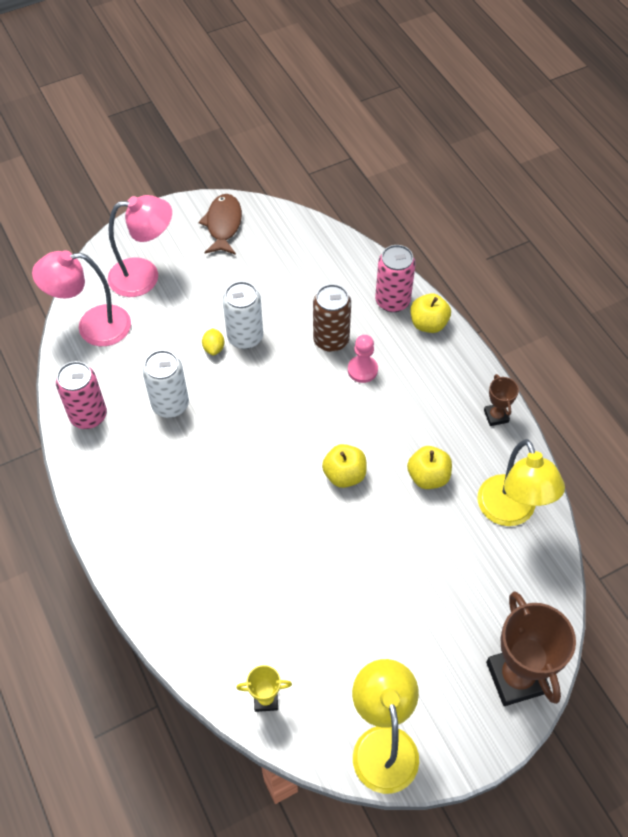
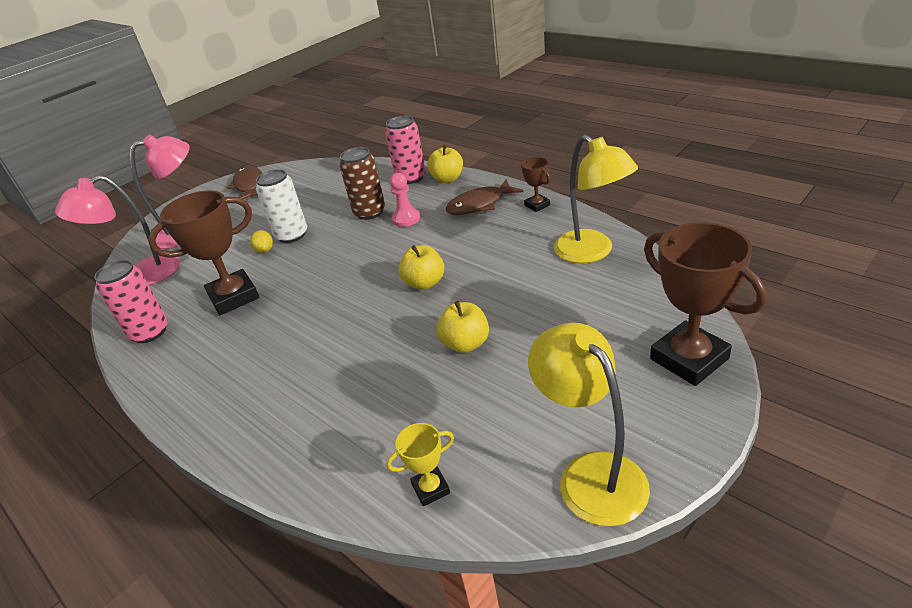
camera: 15 degrees left, 20 degrees down
white can [142,350,189,418] -> brown trophy [148,191,259,315]
yellow apple [407,446,452,489] -> yellow apple moved to [437,301,489,353]
none -> brown fish [446,179,523,215]

